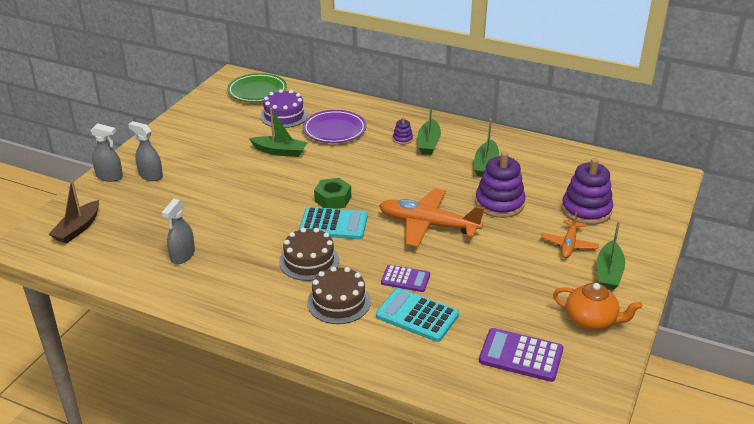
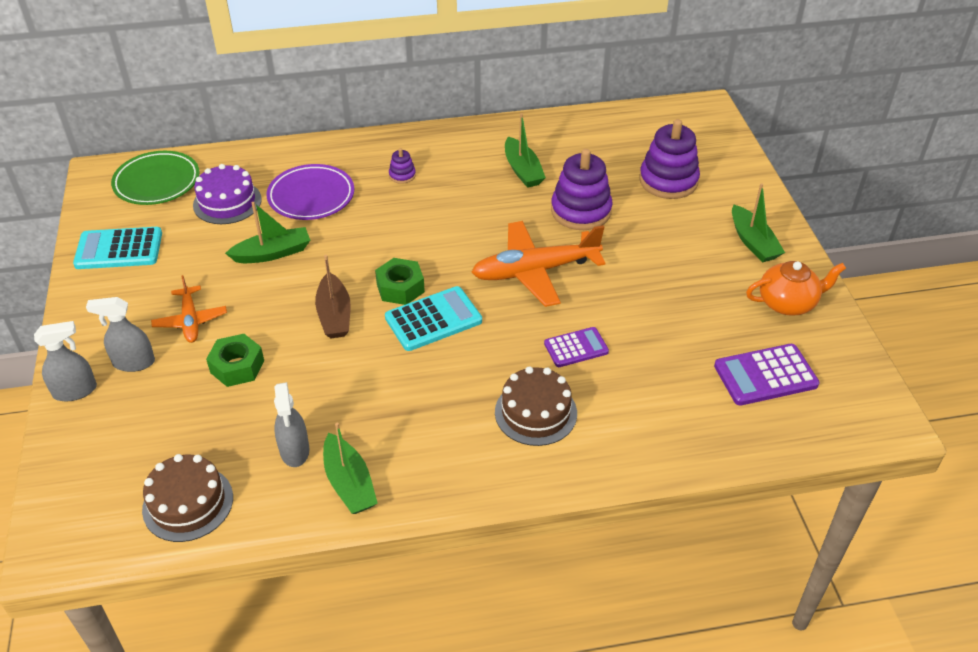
camera: 35 degrees left, 10 degrees up
brown boat [48,180,99,244] -> brown boat moved to [315,255,351,338]
brown cake [279,228,339,281] -> brown cake moved to [142,454,233,542]
turquoise calculator [376,288,459,342] -> turquoise calculator moved to [73,227,162,269]
green boat [418,98,441,155] -> green boat moved to [323,422,378,514]
orange plane [541,211,599,258] -> orange plane moved to [151,275,227,343]
none -> green nut [206,334,264,387]

